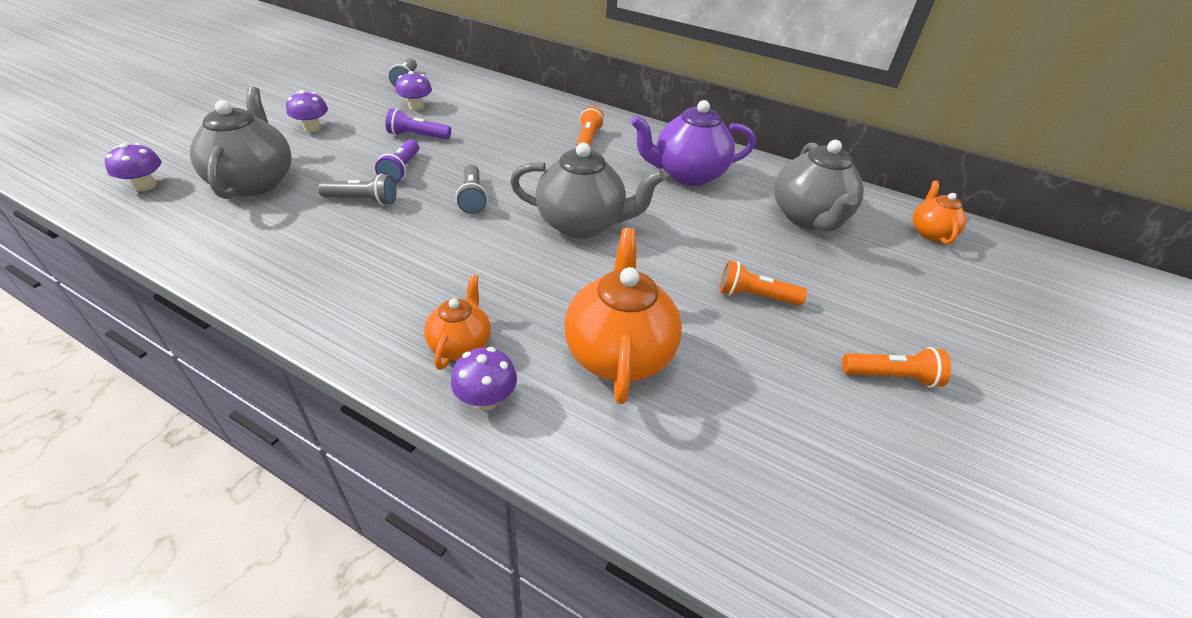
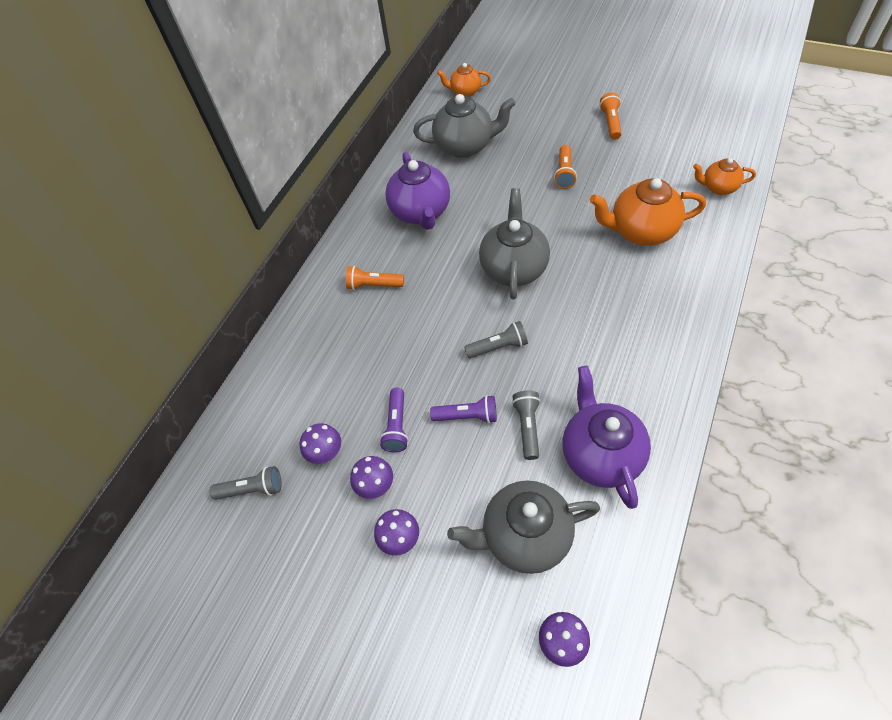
camera: 85 degrees left, 15 degrees up
orange teapot [424,275,491,370] -> orange teapot moved to [693,158,756,195]
purple mushroom [451,347,517,410] -> purple mushroom moved to [350,456,393,499]
none -> purple teapot [563,366,651,509]

